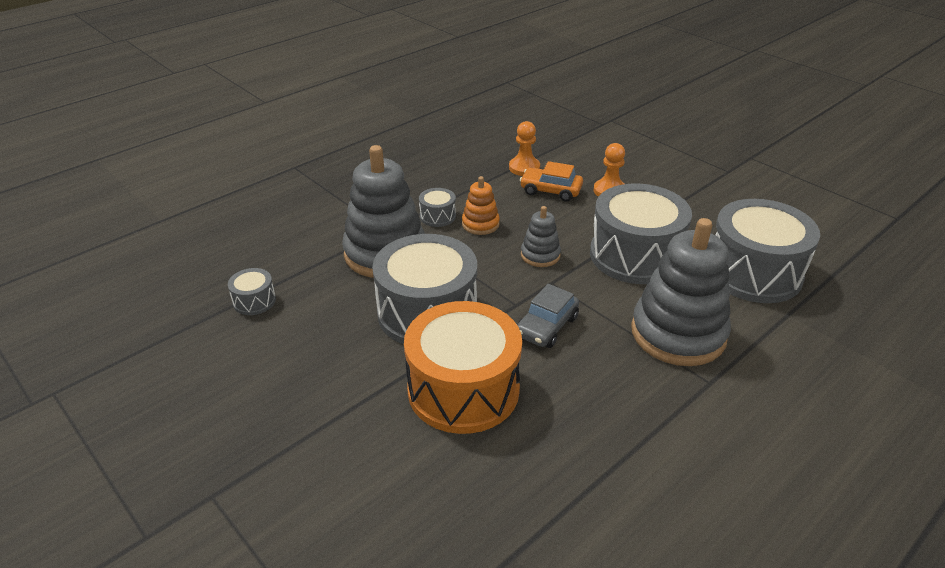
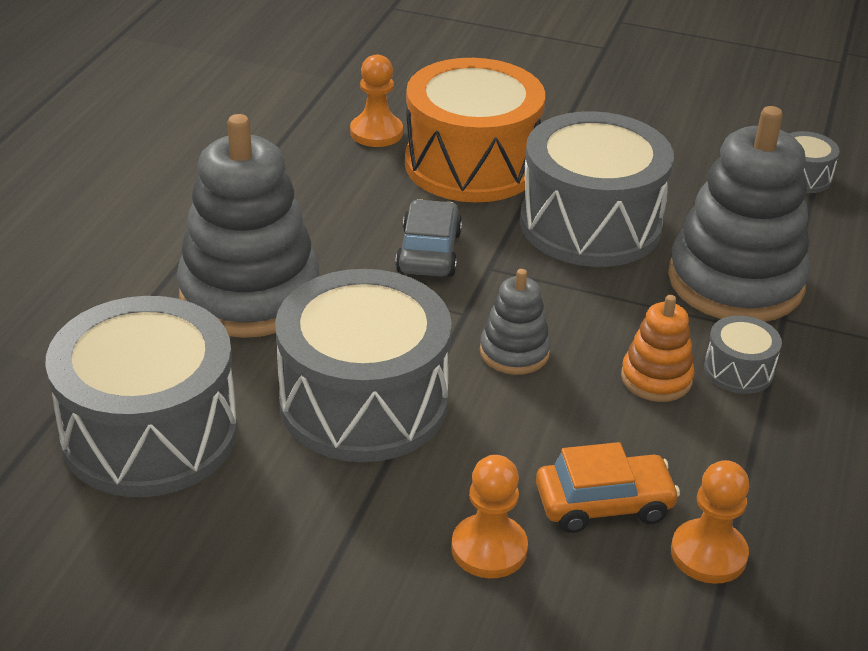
camera: 150 degrees right, 0 degrees up
none -> orange pawn [350,55,403,147]

